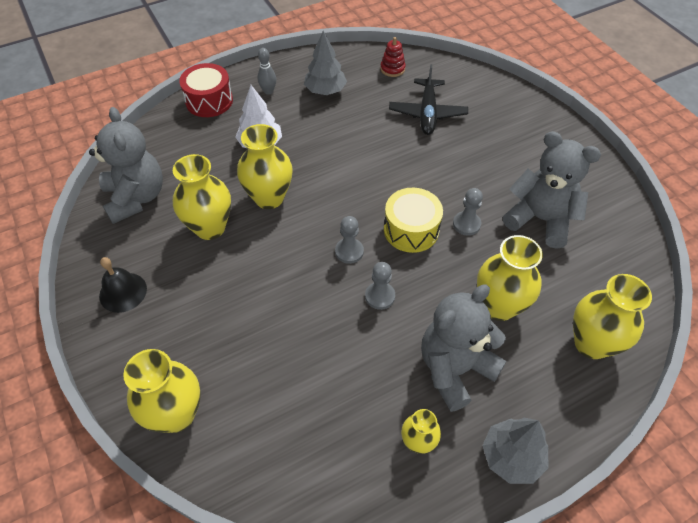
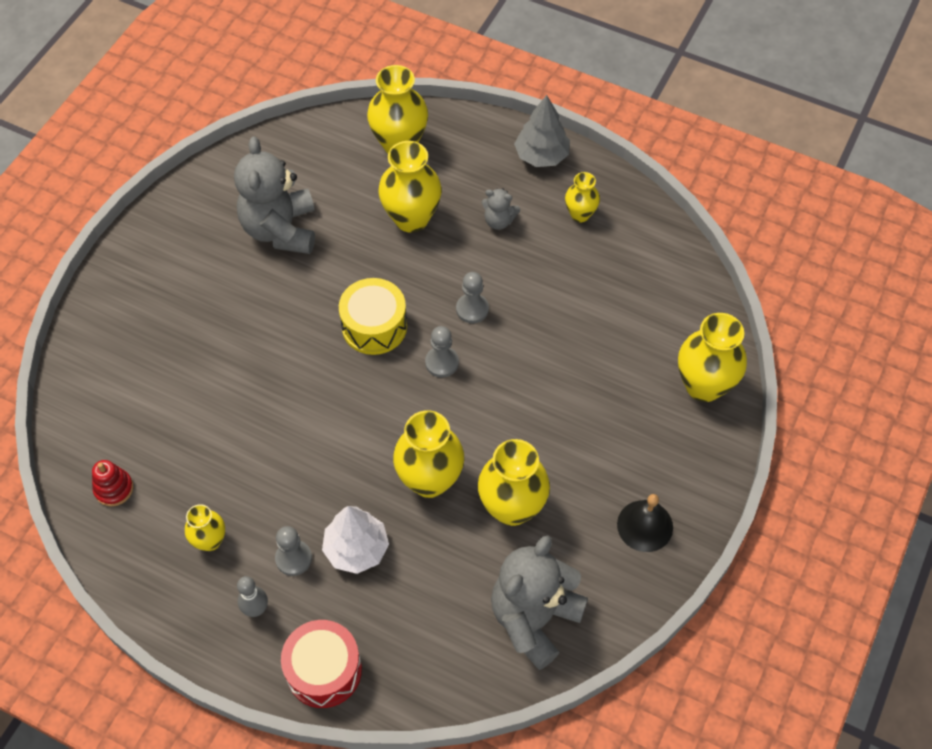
camera: 125 degrees left, 5 degrees up
grey tree [304,31,347,95] -> yellow vase [185,504,225,551]
black plane [389,64,468,135] -> none
grey teddy bear [421,284,506,412] -> grey teddy bear [482,188,520,230], size x0.46
grey pawn [453,188,483,236] -> grey pawn moved to [275,526,312,576]

